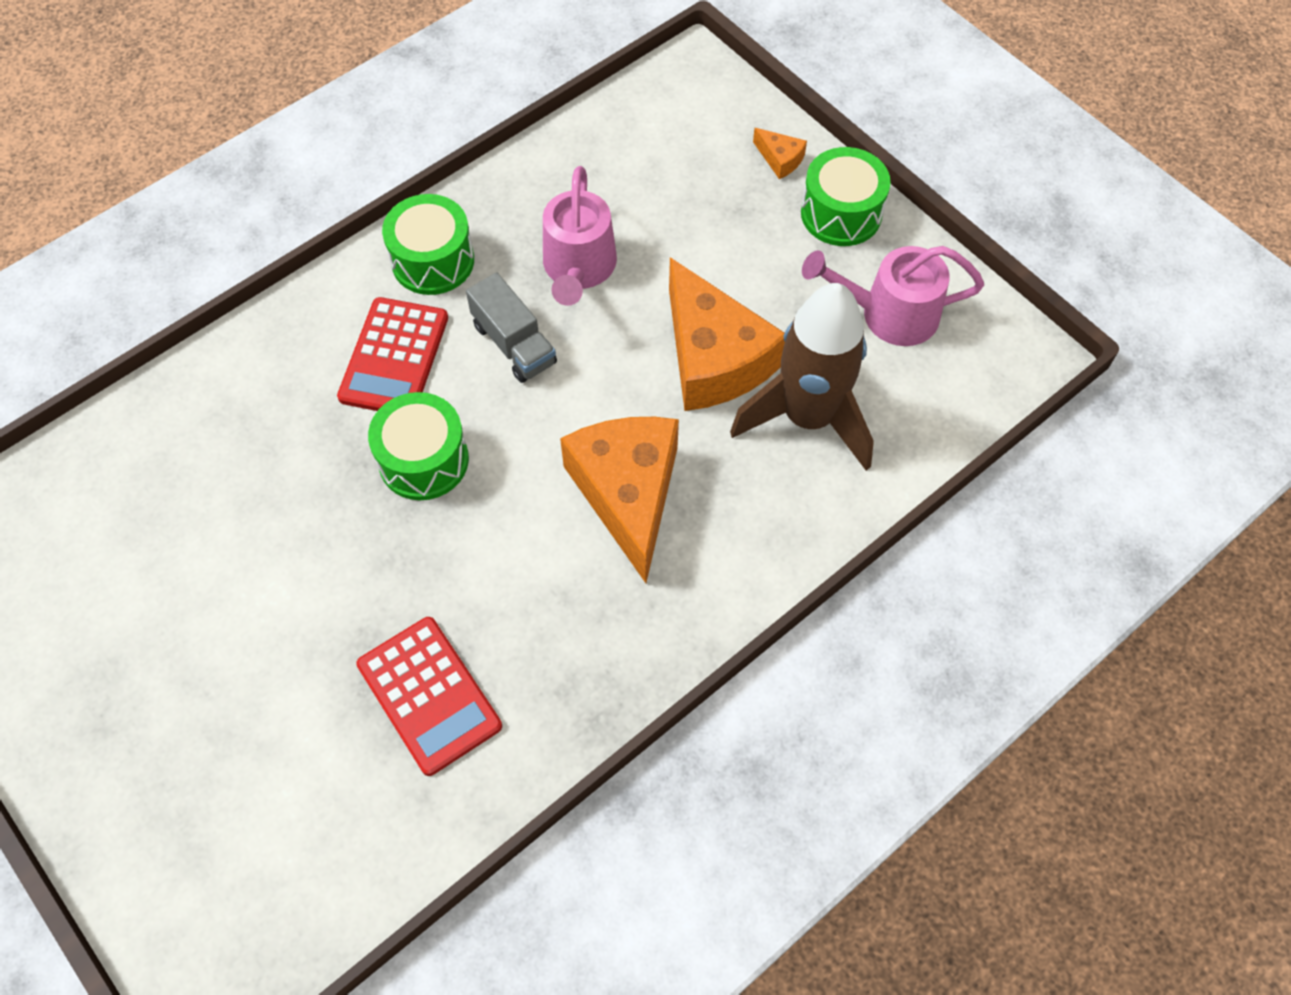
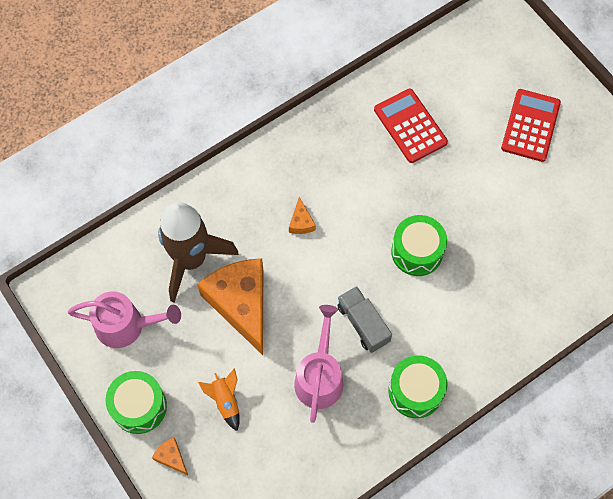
camera: 175 degrees left, 5 degrees up
red calculator [337,297,448,411] -> red calculator moved to [501,89,561,162]
orange cheese [560,417,679,583] -> orange cheese [289,197,316,234], size x0.41
none -> orange rocket [198,368,240,431]

